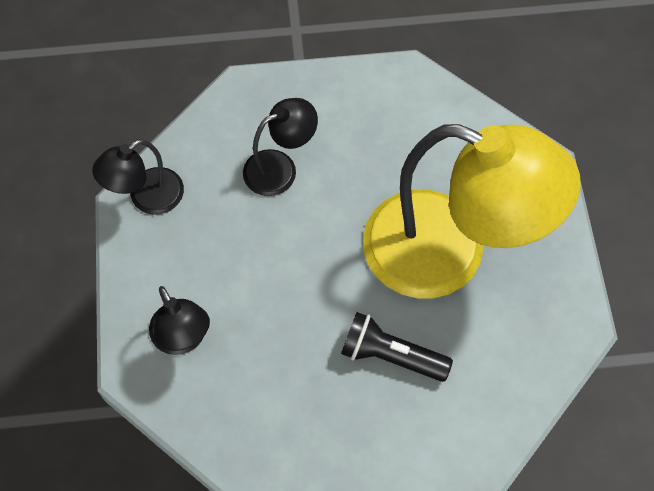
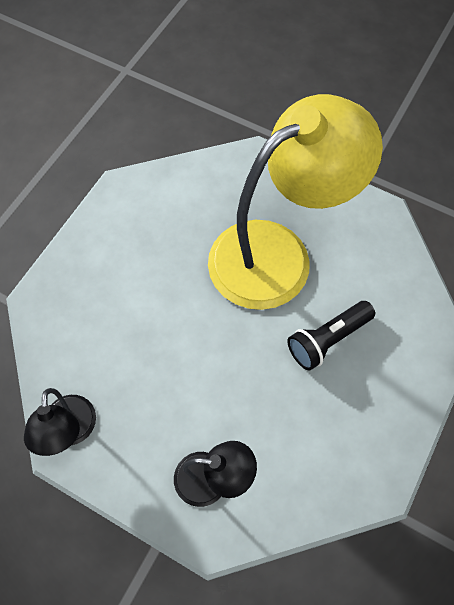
camera: 55 degrees left, 0 degrees up
black lamp [243,98,318,196] -> none

